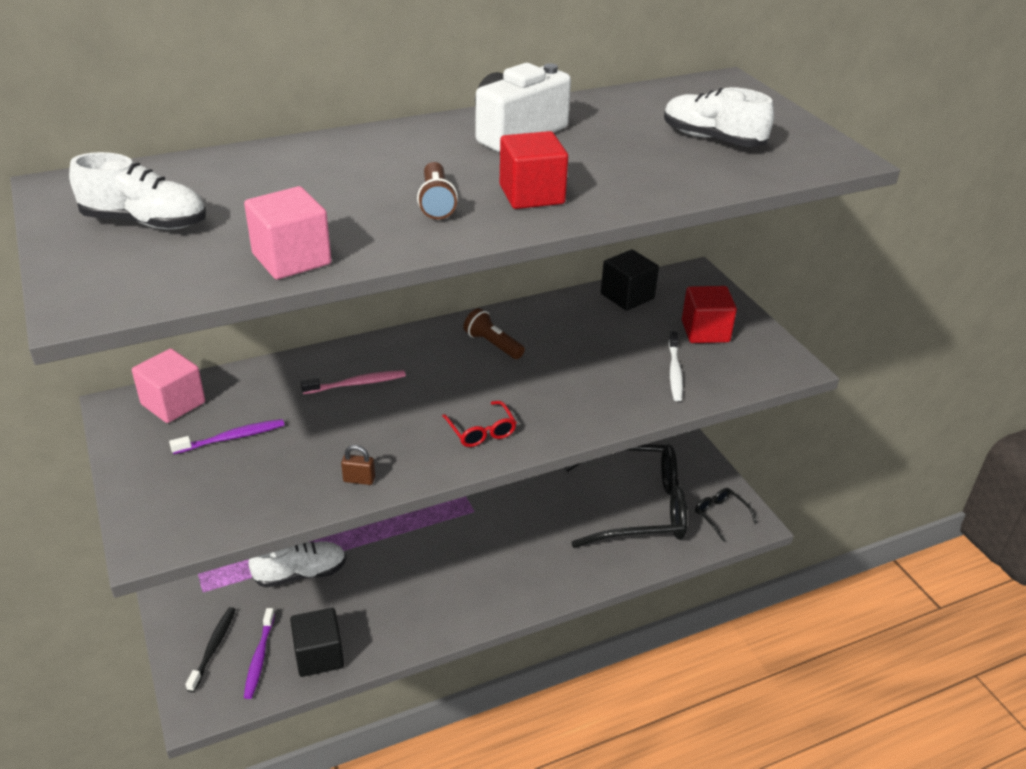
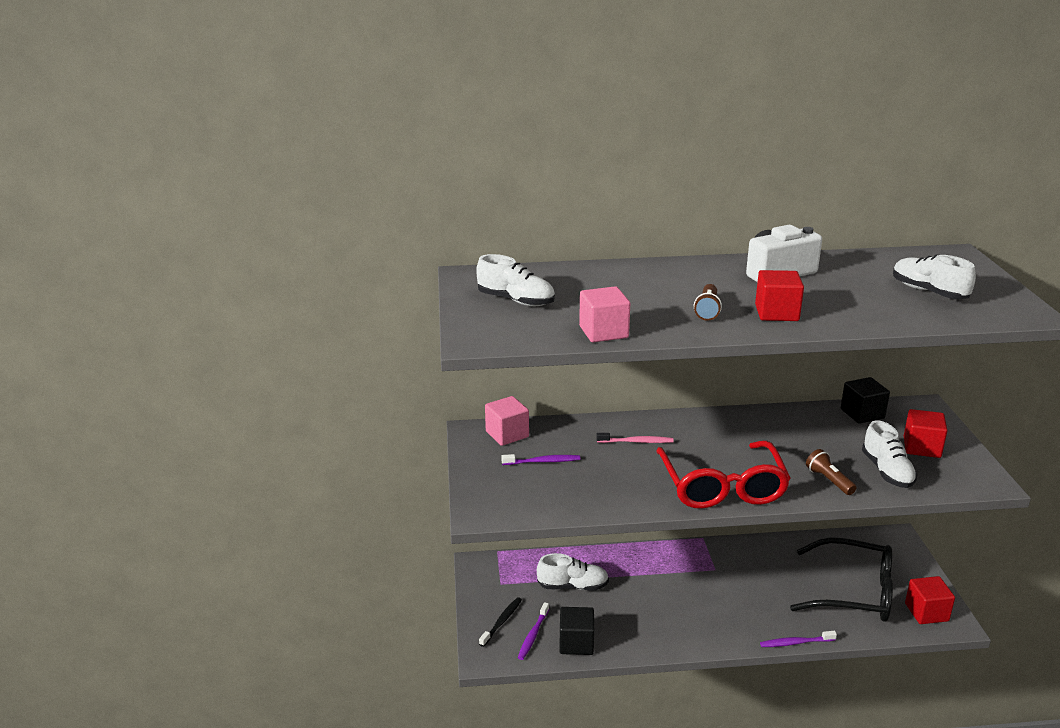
camera: 20 degrees right, 10 degrees down
brown padlock [341,445,375,485] -> none
red glasses [442,401,517,447] -> red glasses [656,441,791,509], size x2.47
brown flashlight [464,308,525,359] -> brown flashlight moved to [806,449,857,495]
white toothbrush [669,332,683,401] -> white shoe [862,420,917,488]
black glasses [695,488,757,542] -> red cube [905,576,955,624]
none -> purple toothbrush [760,631,837,647]

